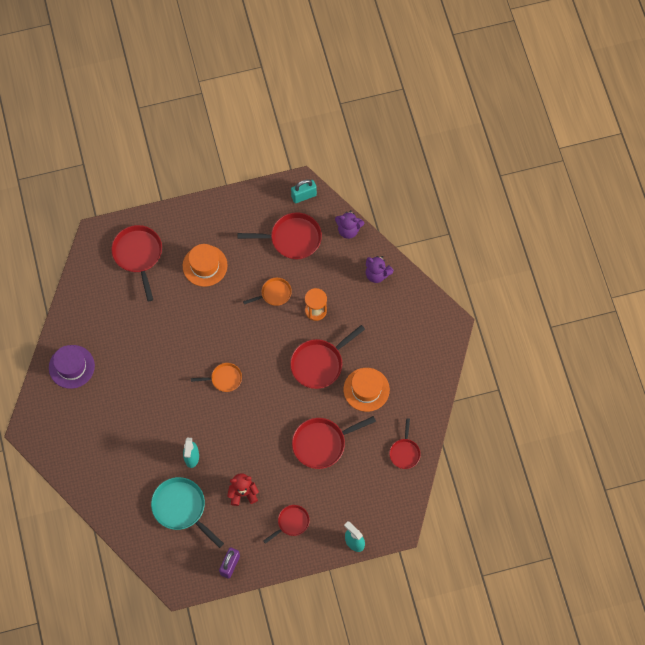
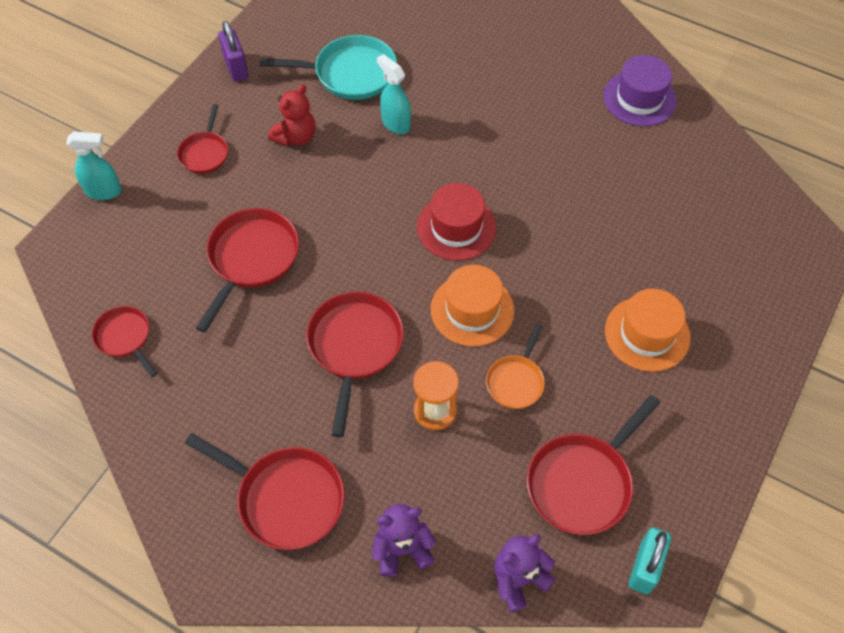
camera: 135 degrees right, 10 degrees down
red pan [111,225,162,302] -> red pan moved to [185,433,345,550]
orange pan [191,363,242,392] -> red hat [417,183,496,261]
orange hat [344,368,390,412] -> orange hat moved to [431,265,514,346]

